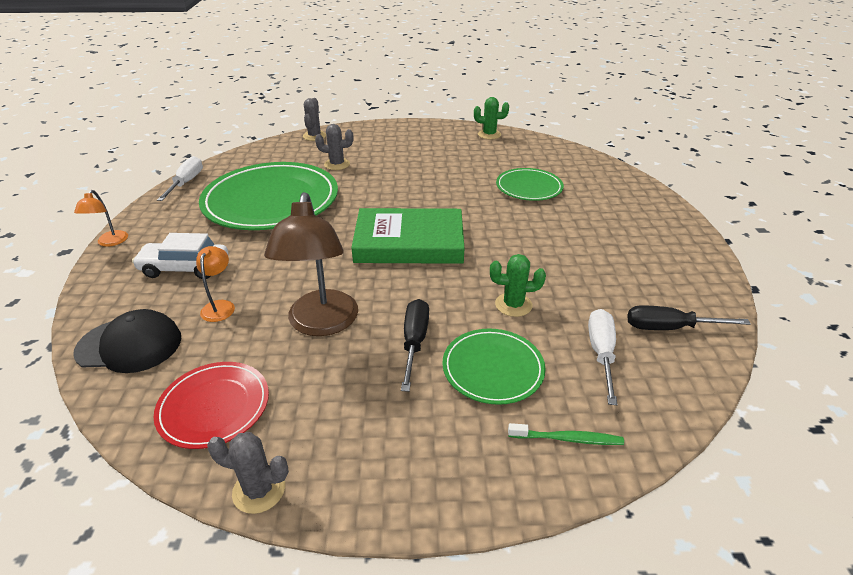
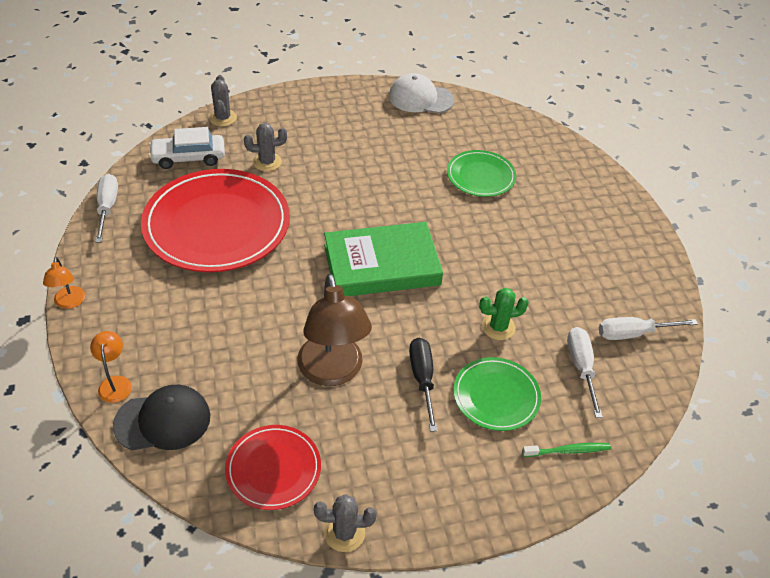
camera: 15 degrees left, 10 degrees up
white car [132,233,228,279] -> white car moved to [149,127,225,169]
orange lamp [196,246,235,322] -> orange lamp moved to [90,331,132,403]
green plate [199,162,338,230] -> red plate [141,169,290,272]
green cactus [474,97,509,139] -> white cap [389,73,454,113]
black screwdriver [627,305,751,330] -> white screwdriver [599,317,698,340]

